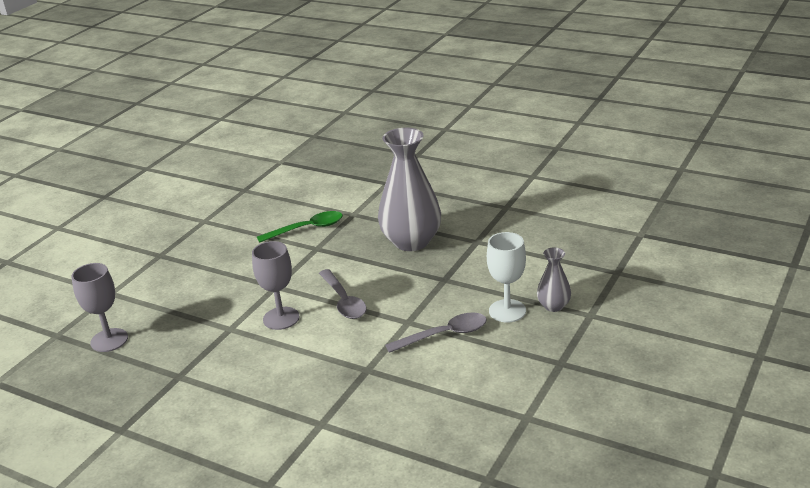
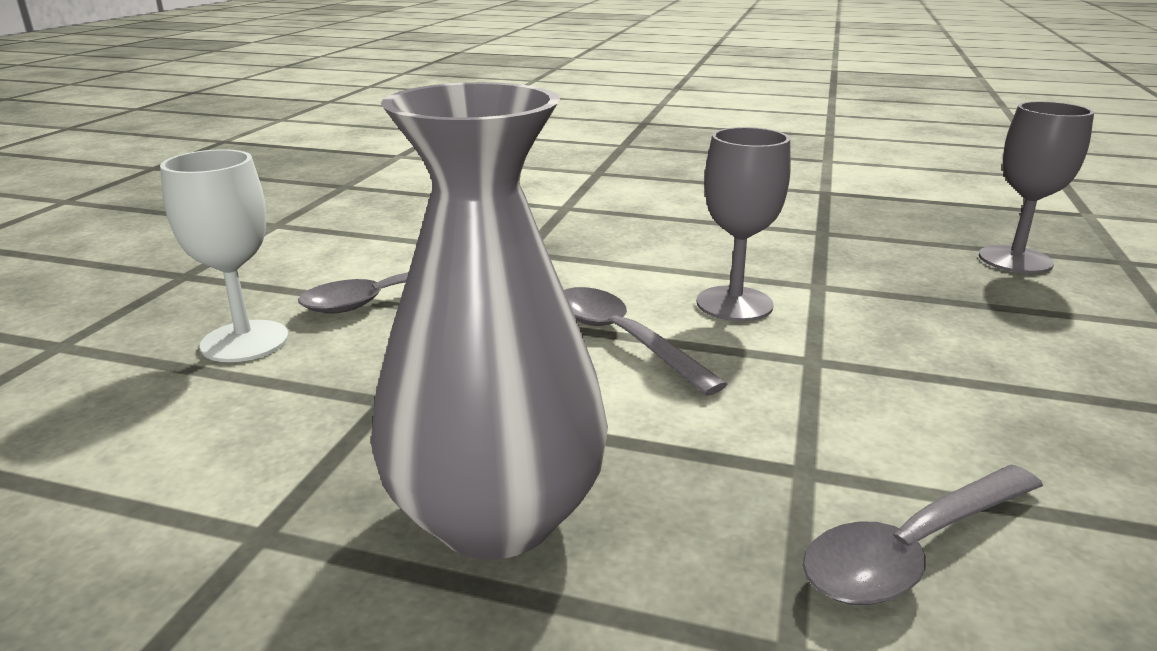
camera: 165 degrees right, 5 degrees down
green spoon [257,211,343,243] -> grey spoon [802,465,1043,605]
grey vase [537,248,571,312] -> none

